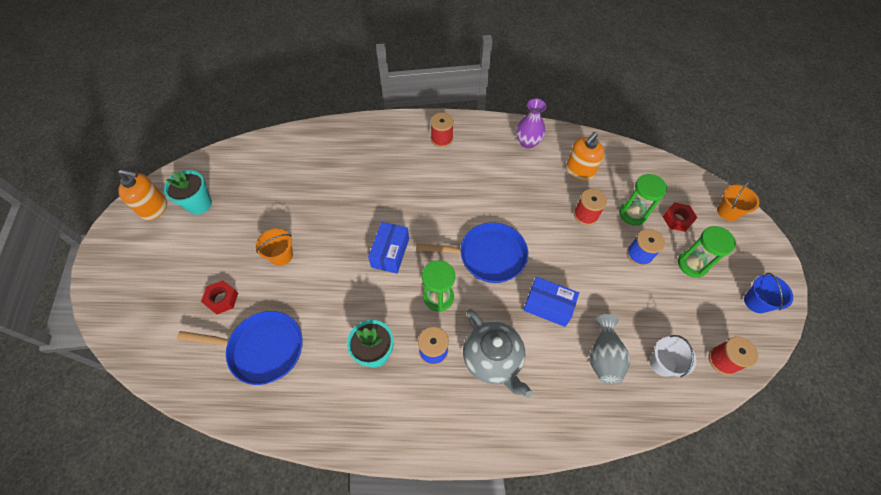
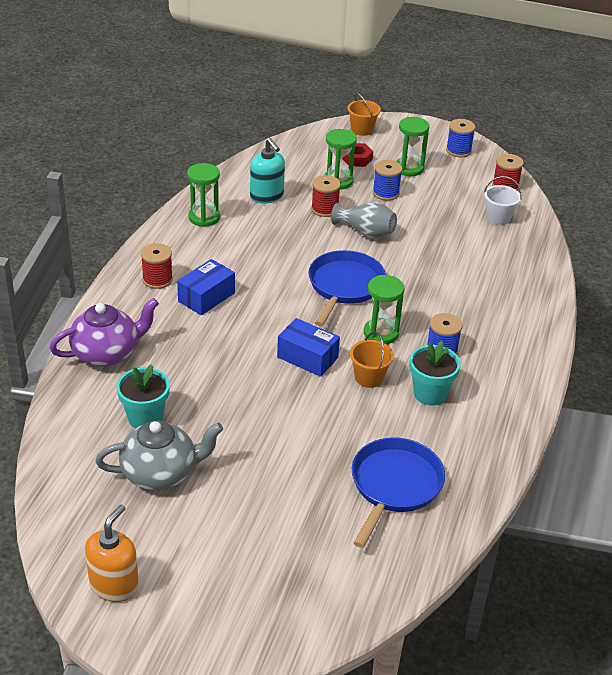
camera: 75 degrees left, 20 degrees down
turquoise flower pot [164,170,212,215] -> turquoise flower pot moved to [117,364,170,428]
red nut [201,280,238,314] -> none
orange bucket [256,228,293,266] -> orange bucket moved to [350,332,394,388]
grey teapot [463,309,532,398] -> grey teapot moved to [95,420,223,490]
purple vase [516,99,547,148] -> green hourglass [187,163,220,227]
blue box [523,277,579,327] -> blue box moved to [177,259,235,315]
orange soap dispenser [566,132,604,181] -> turquoise soap dispenser [250,138,285,204]
grey vase [589,314,630,384] -> grey vase moved to [331,202,397,238]
blue bucket [744,273,793,313] -> blue spool [446,119,475,157]
none -> purple teapot [50,298,159,367]

